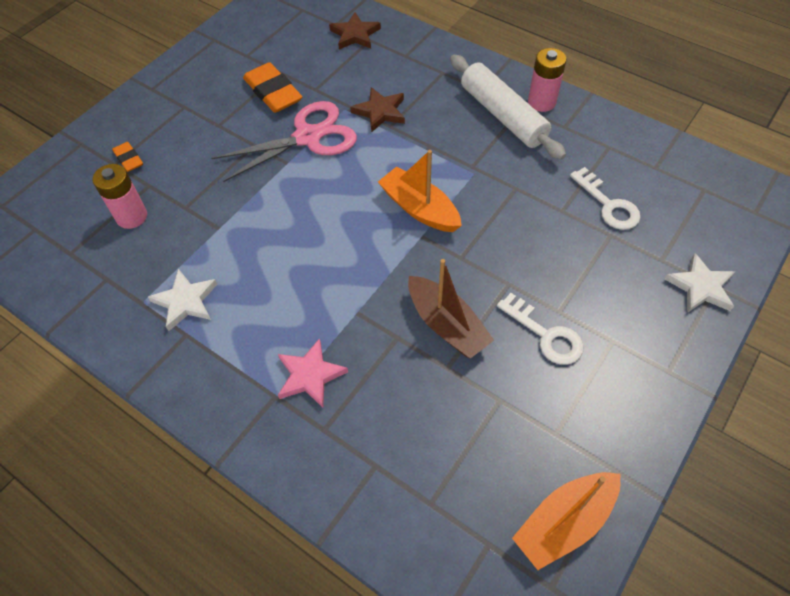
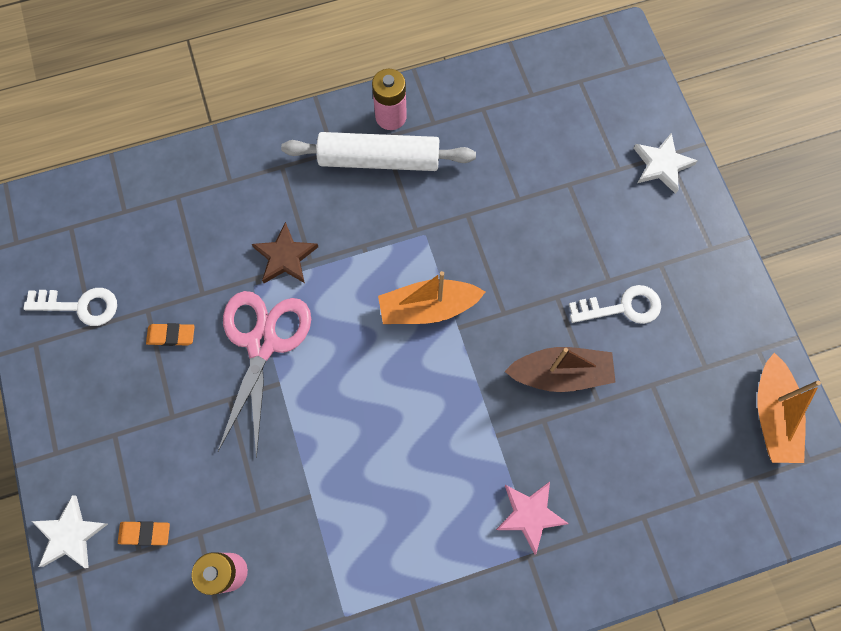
camera: 55 degrees left, 15 degrees up
white star [148,269,217,331] -> white star moved to [32,495,108,568]
orange eraser [243,62,302,113] -> orange eraser [146,323,195,346], size x0.54
brown star [329,12,381,50] -> none
white key [570,167,641,230] -> white key moved to [23,288,117,326]

